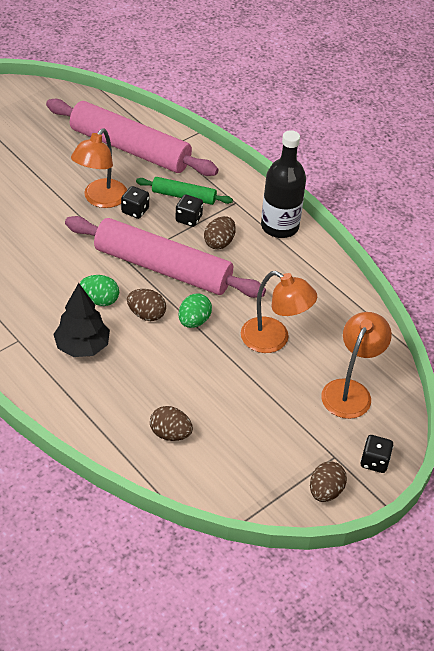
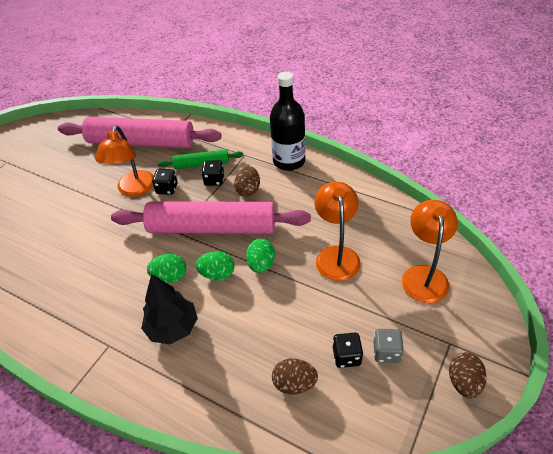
camera: 15 degrees left, 0 degrees up
brown egg [127,289,166,321] -> green egg [195,251,235,280]
orange lamp [241,271,317,353] -> orange lamp turned 105 degrees counterclockwise [315,182,360,281]
black dice [360,435,394,473] -> black dice moved to [333,333,363,368]
none -> grey dice [373,329,404,363]

